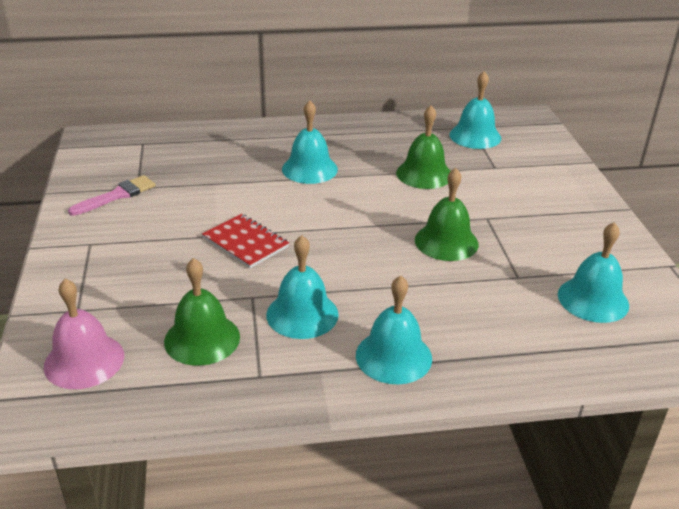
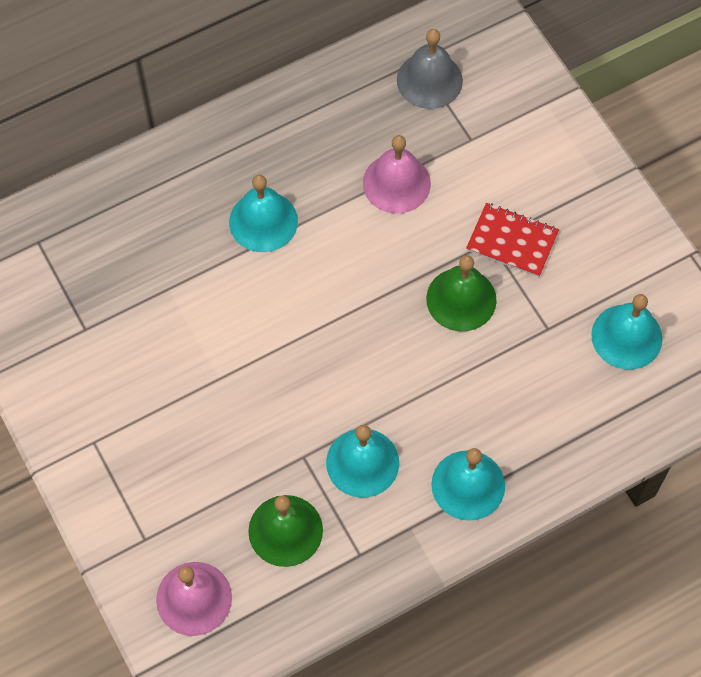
camera: 20 degrees left, 30 degrees up
pink brush [68,175,156,216] -> none
red notebook [202,214,289,268] -> red notebook moved to [466,203,559,277]
green bell [396,106,451,189] -> pink bell [363,135,431,214]
turquoise bell [449,71,501,149] -> grey bell [397,29,463,109]

